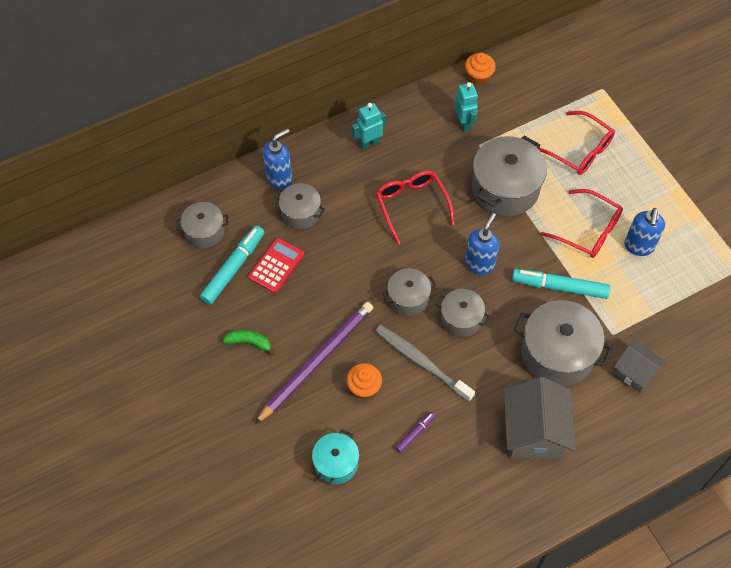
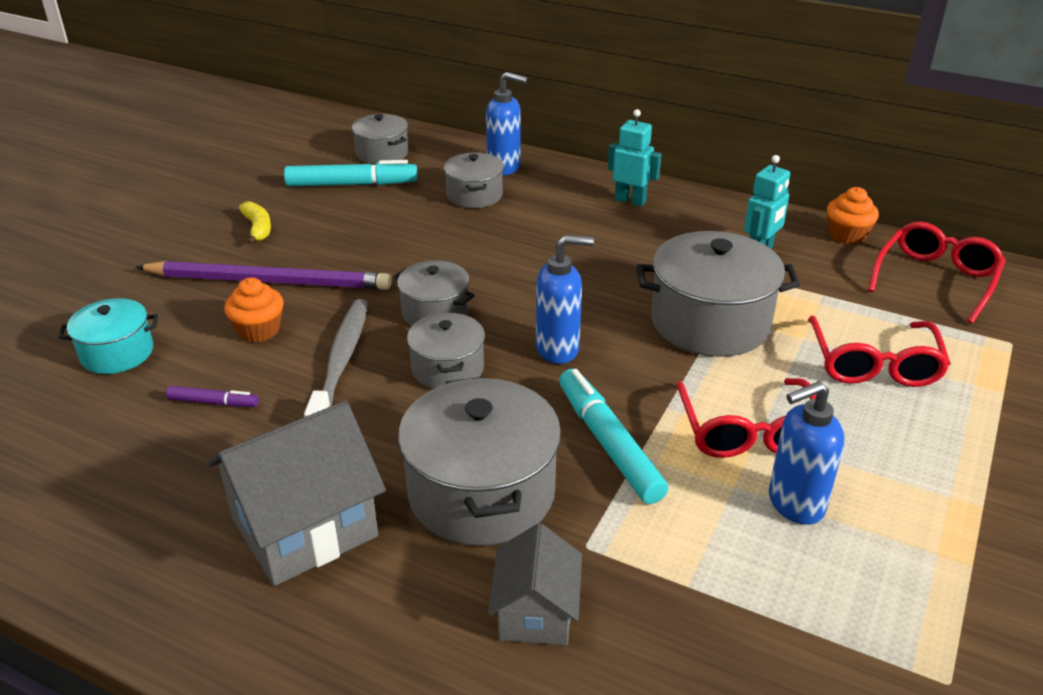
camera: 55 degrees right, 25 degrees down
green banana [223,330,274,356] -> yellow banana [239,201,271,245]
red calculator [249,238,304,293] -> none
red glasses [376,170,455,244] -> red glasses moved to [868,222,1006,324]

